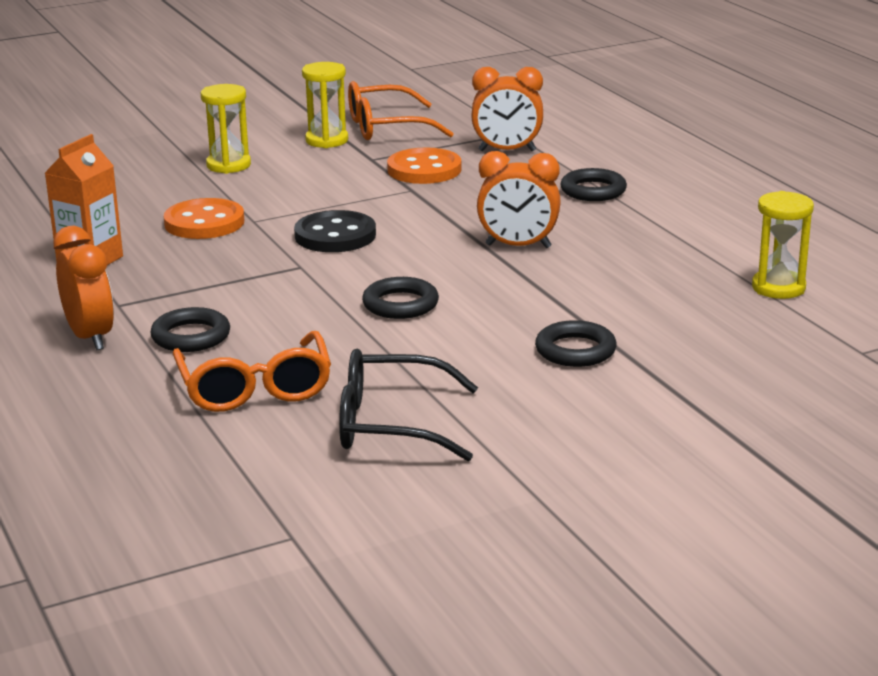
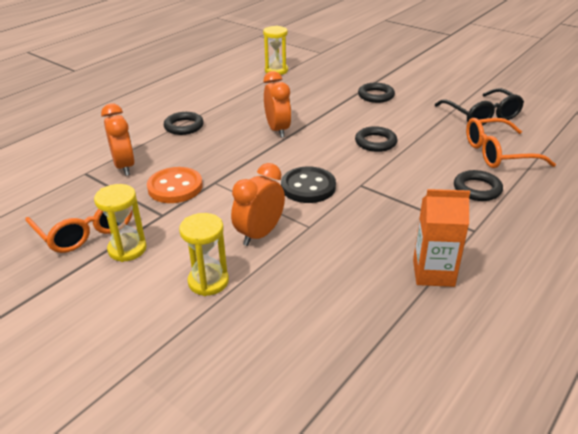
camera: 115 degrees left, 10 degrees up
orange clock [53,226,114,350] -> orange clock moved to [231,163,285,246]
orange button [164,198,244,239] -> none
orange glasses [173,331,331,412] -> orange glasses turned 150 degrees counterclockwise [466,118,556,168]

